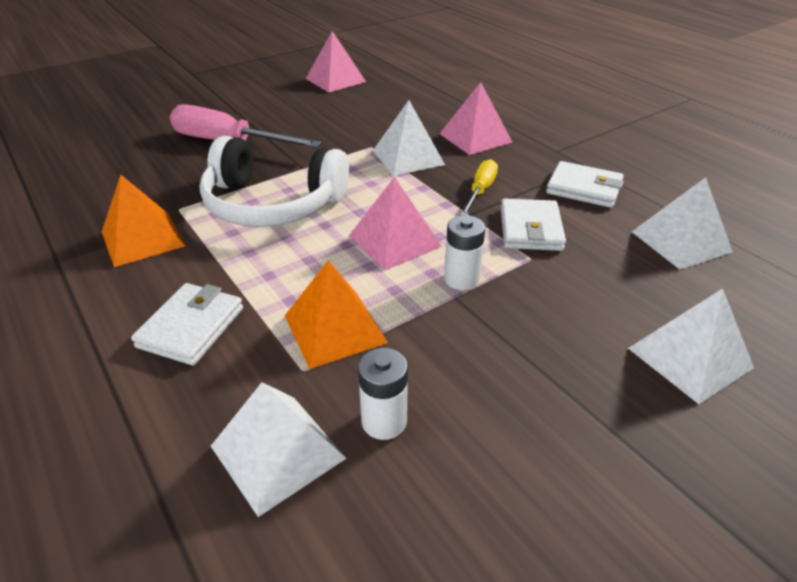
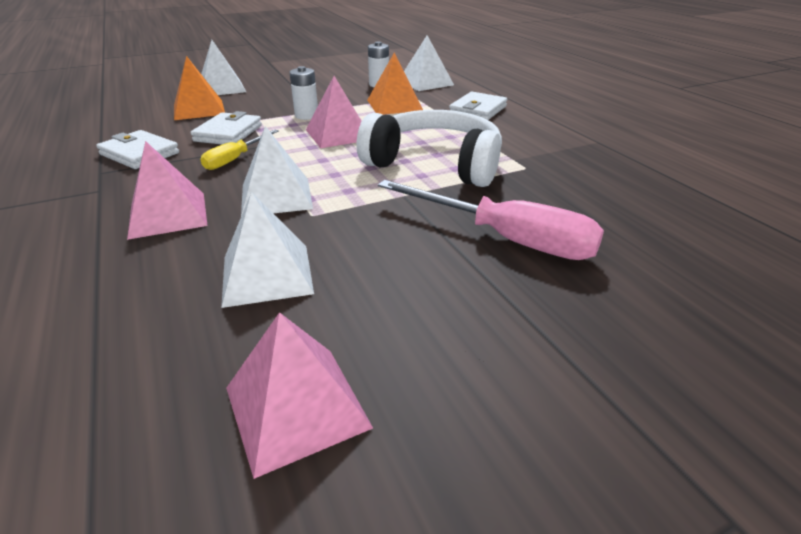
camera: 170 degrees left, 5 degrees down
orange pyramid [102,175,185,267] -> orange pyramid moved to [174,56,225,120]
white pyramid [632,177,733,270] -> white pyramid moved to [221,192,314,308]

